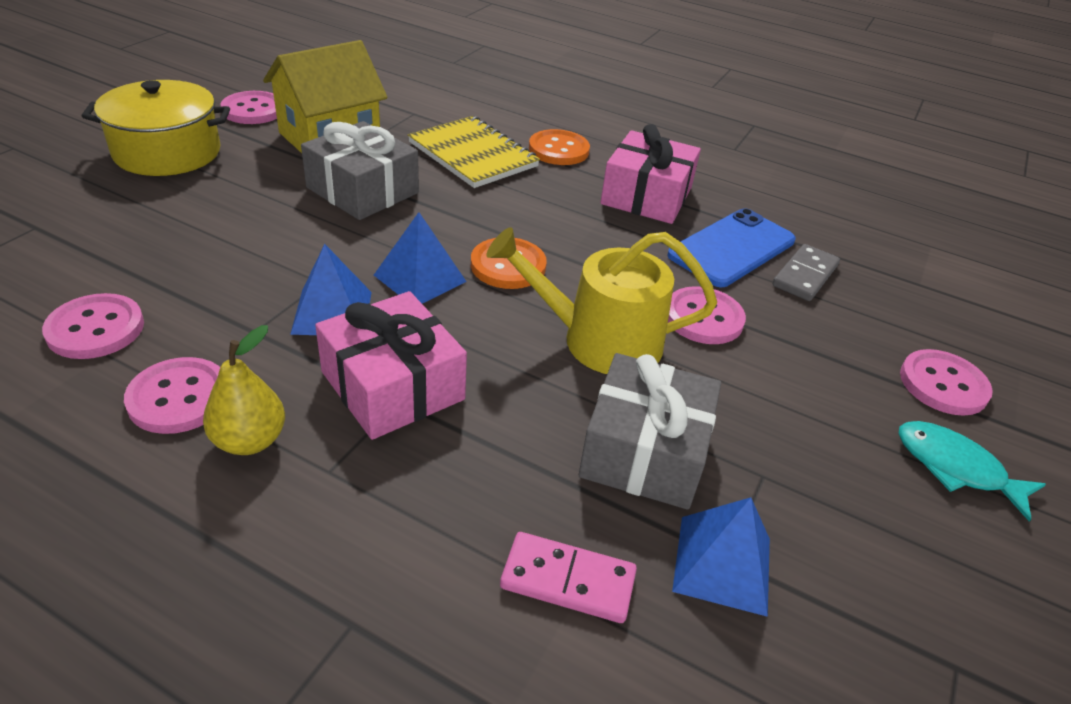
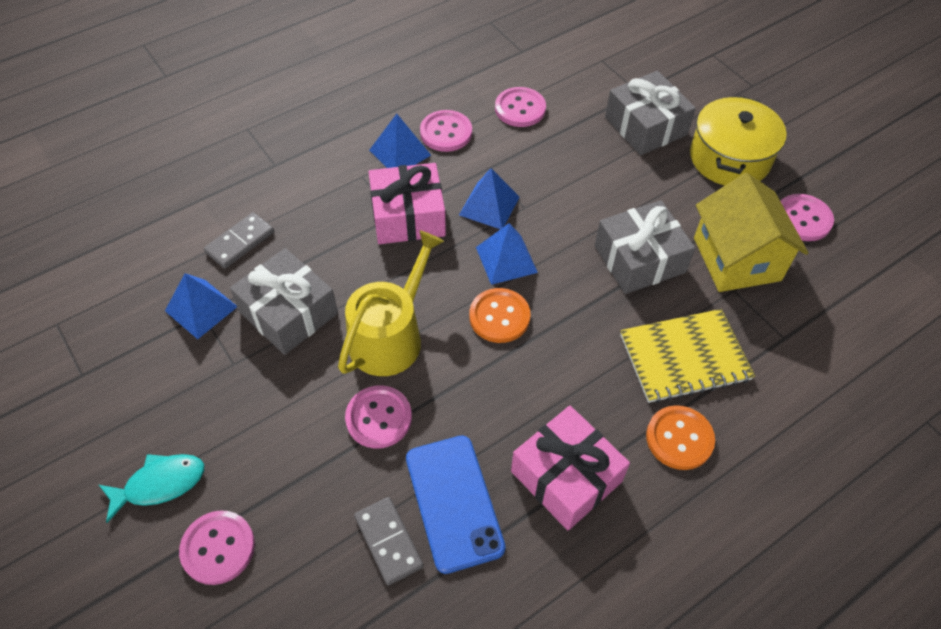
camera: 120 degrees right, 15 degrees up
yellow pear [203,325,285,455] -> blue pyramid [369,114,431,168]
pink domino [500,532,637,623] -> grey domino [204,212,274,269]
none -> grey gift [605,71,696,155]

